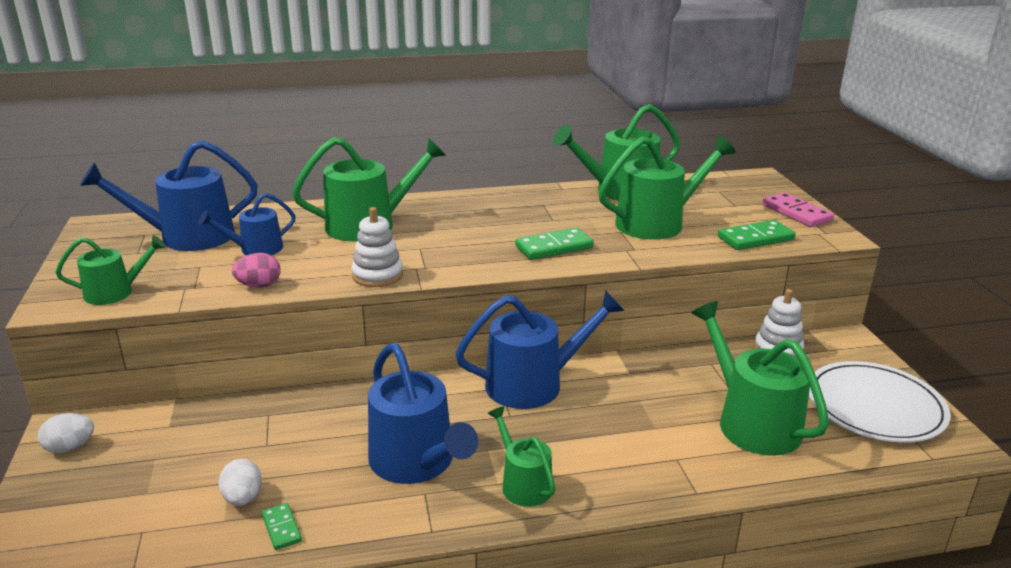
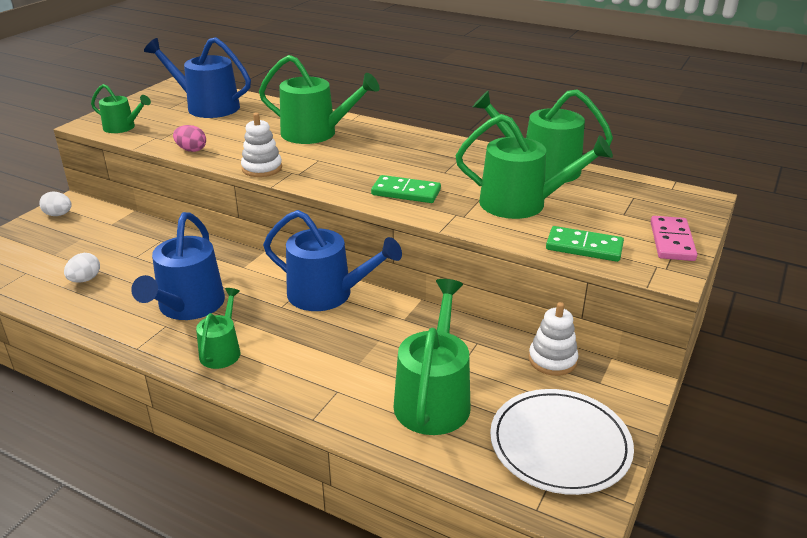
camera: 40 degrees right, 5 degrees up
blue watering can [198,193,296,255] -> none
green domino [262,503,302,550] -> none

